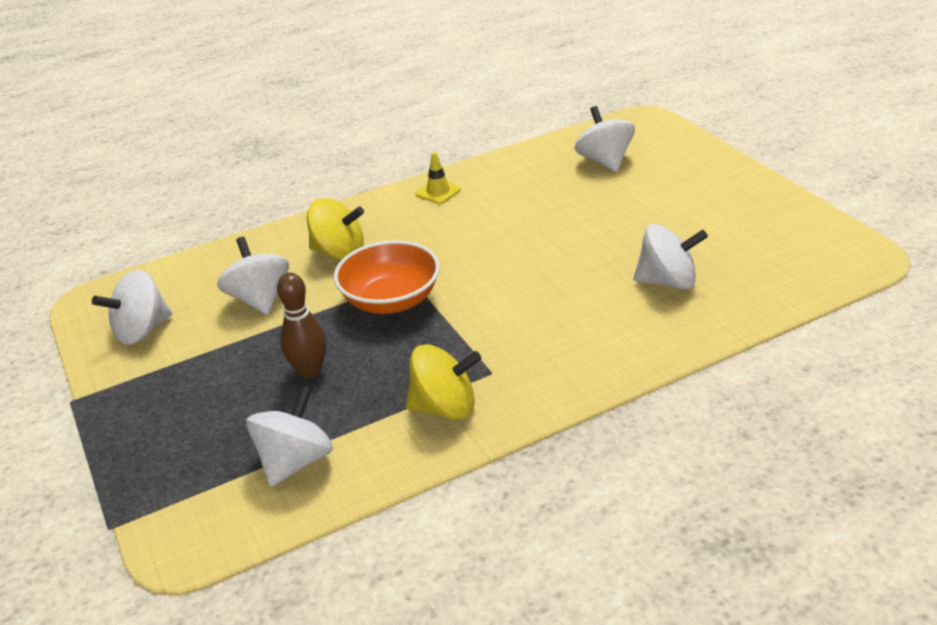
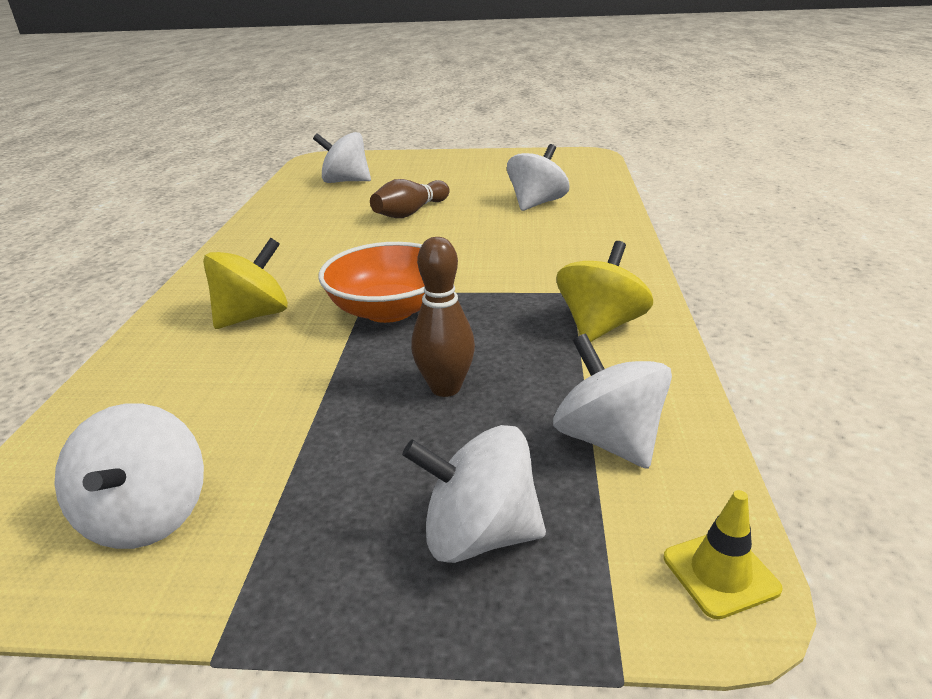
camera: 60 degrees left, 5 degrees down
white spinning top [217,237,289,315] -> white spinning top moved to [402,425,546,563]
yellow traffic cone [416,152,461,204] -> yellow traffic cone moved to [664,490,783,619]
none -> brown bowling pin [370,179,450,218]

